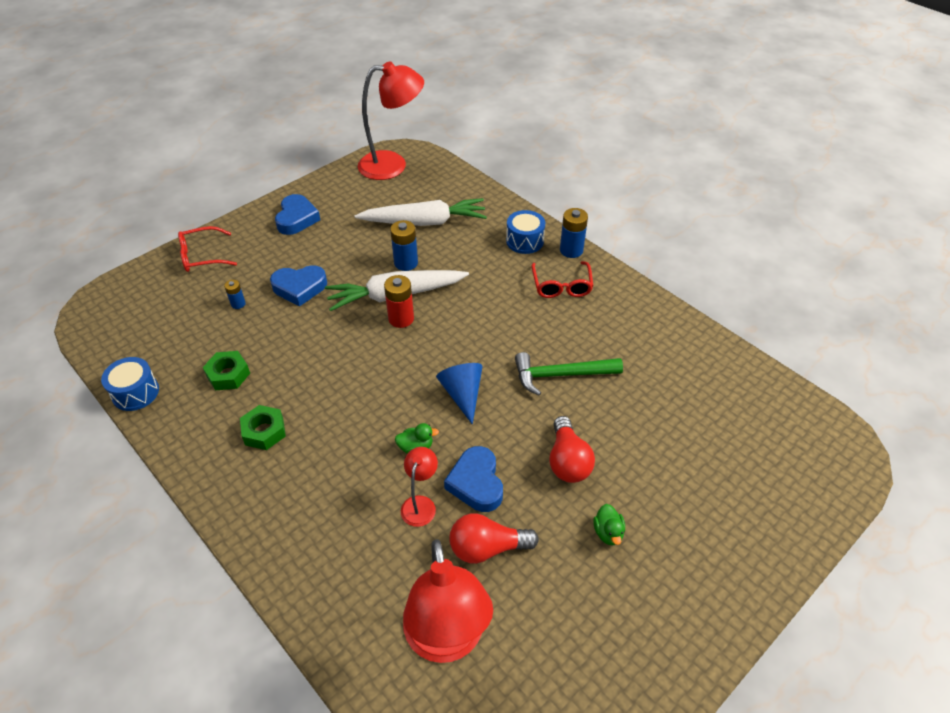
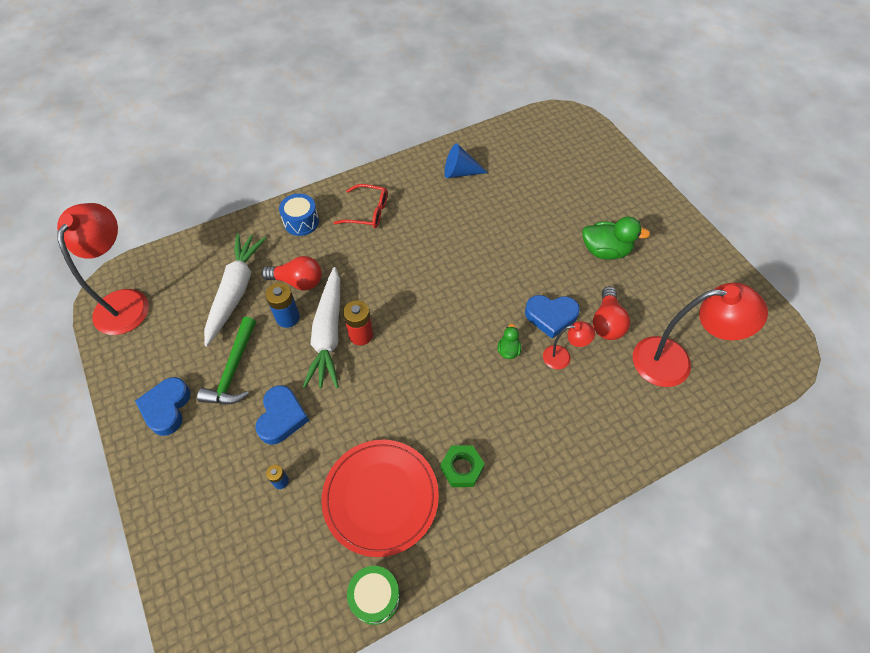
camera: 75 degrees left, 10 degrees up
blue drum [101,357,159,411] -> green drum [347,566,400,625]
red glasses [178,226,237,272] -> none
green nut [203,351,250,390] -> red plate [322,440,439,557]
blue heart [275,194,320,235] -> blue heart turned 105 degrees counterclockwise [135,377,191,436]
red lamp [401,447,438,527] -> red lamp turned 150 degrees clockwise [543,321,595,369]
blue cone [436,363,483,425] -> blue cone moved to [444,143,488,178]
green hammer [515,352,623,396] -> green hammer moved to [197,317,256,404]
red light bulb [549,416,595,483] -> red light bulb moved to [261,256,322,290]
blue battery [560,208,588,258] -> none
green duck [593,504,625,545] -> green duck [582,217,650,260], size x1.89

